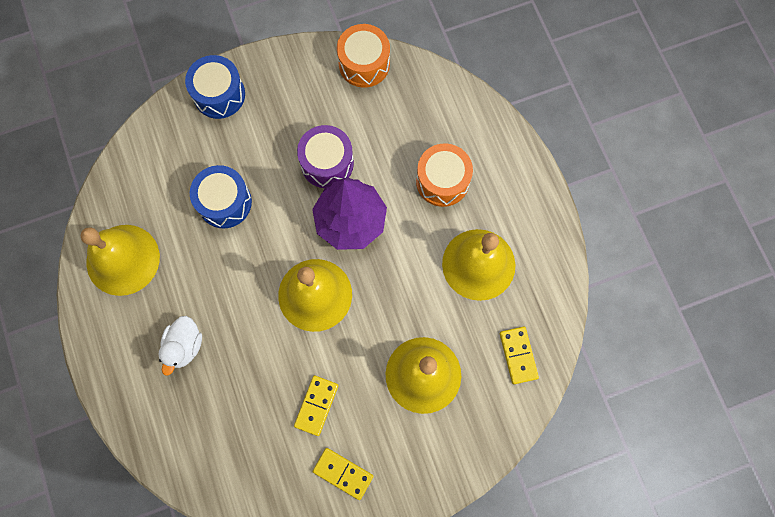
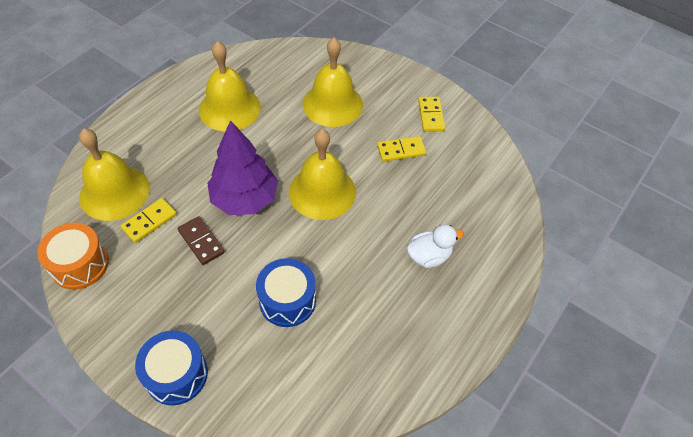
camera: 125 degrees left, 20 degrees down
yellow bell [81,225,160,296] -> yellow bell moved to [79,129,150,221]
purple drum [297,125,354,188] -> brown domino [178,216,225,265]
orange drum [416,143,473,207] -> none
yellow domino [500,327,539,384] -> yellow domino moved to [121,198,177,243]

